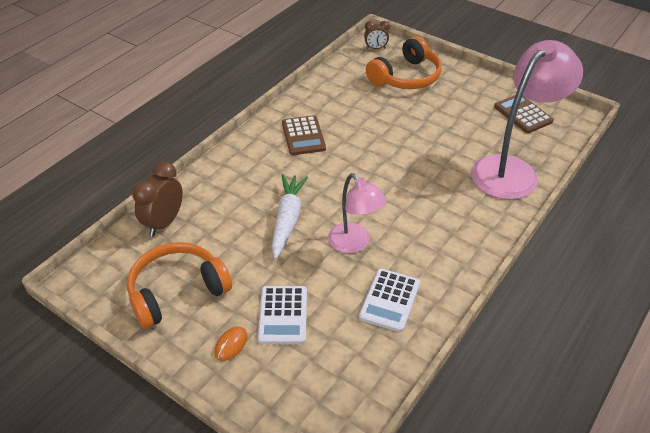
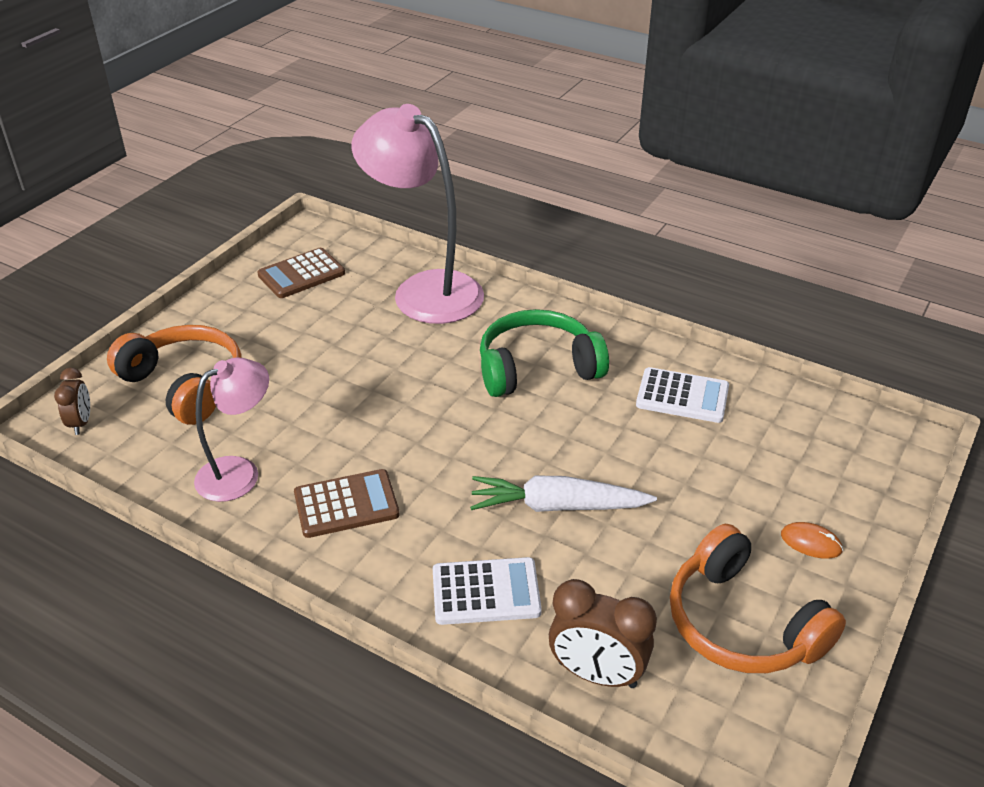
camera: 95 degrees left, 5 degrees down
white calculator [258,286,307,344] -> white calculator moved to [433,557,542,625]
pink lamp [328,173,387,253] -> pink lamp moved to [194,358,269,502]
none -> green headphones [480,309,609,397]

